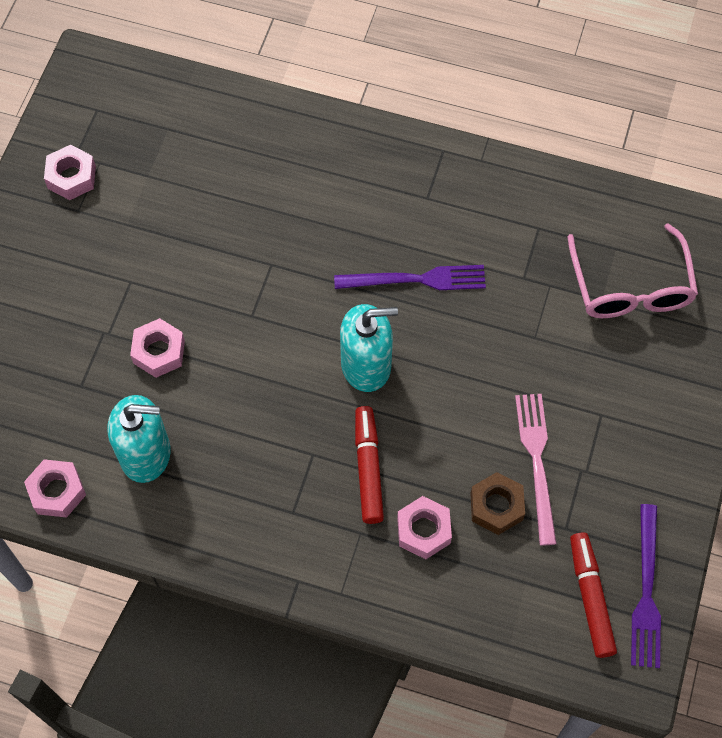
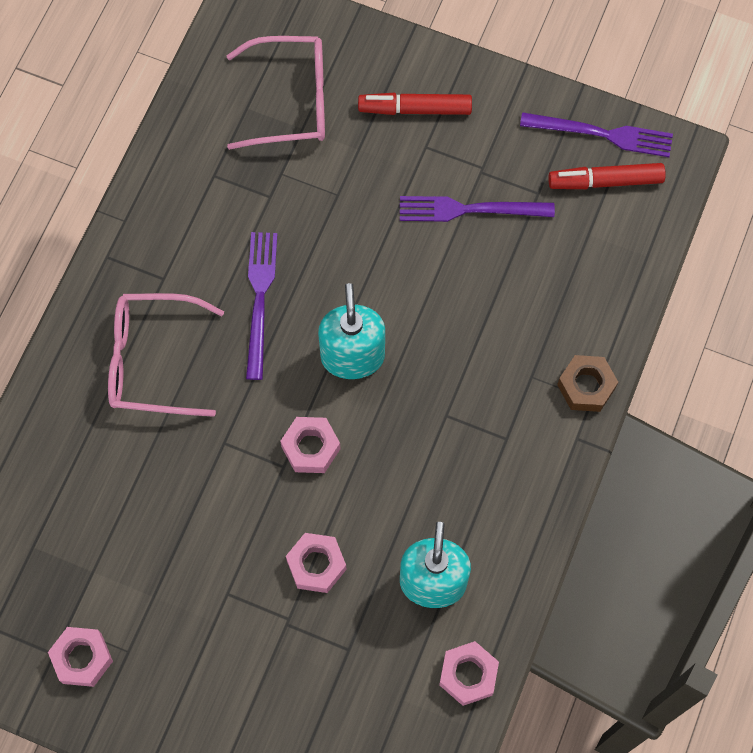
camera: 85 degrees left, 5 degrees up
red marker [355,406,384,524] -> red marker moved to [358,93,472,115]
pink nut [397,496,452,559] -> pink nut moved to [280,417,340,473]
brown nut [470,472,525,535] -> brown nut moved to [557,355,618,412]
pink fork [515,394,557,546] -> purple fork [400,196,555,222]
none -> pink glasses [108,293,224,417]

